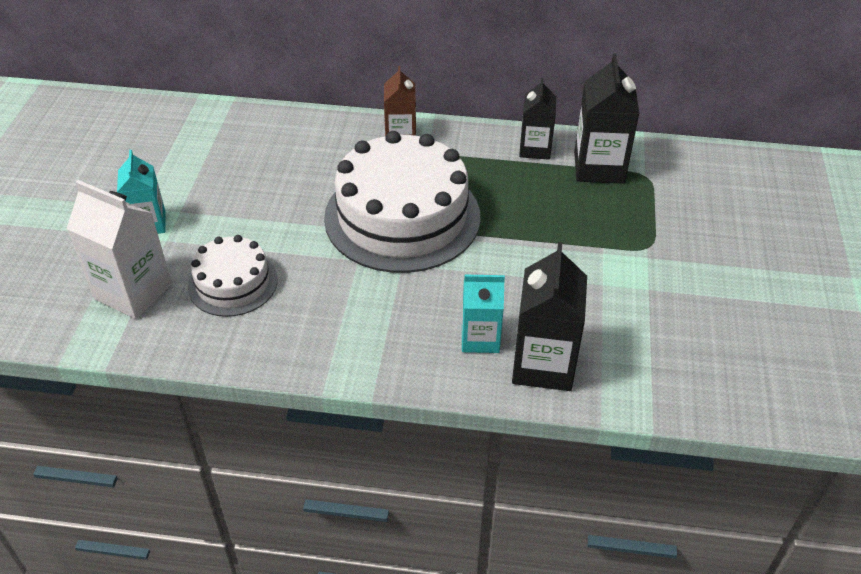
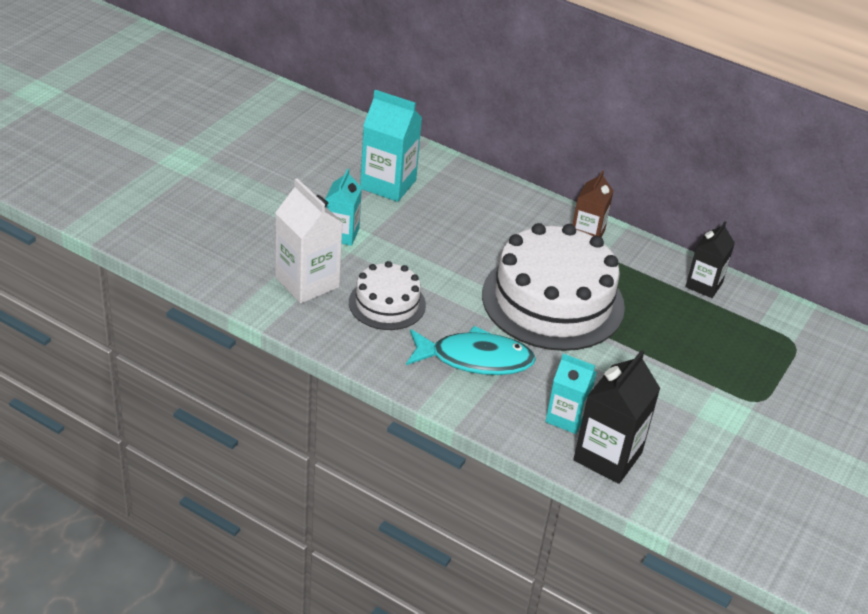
camera: 20 degrees right, 5 degrees down
black carton [574,53,640,184] -> none
none -> turquoise carton [360,90,422,202]
none -> turquoise fish [406,326,536,375]

